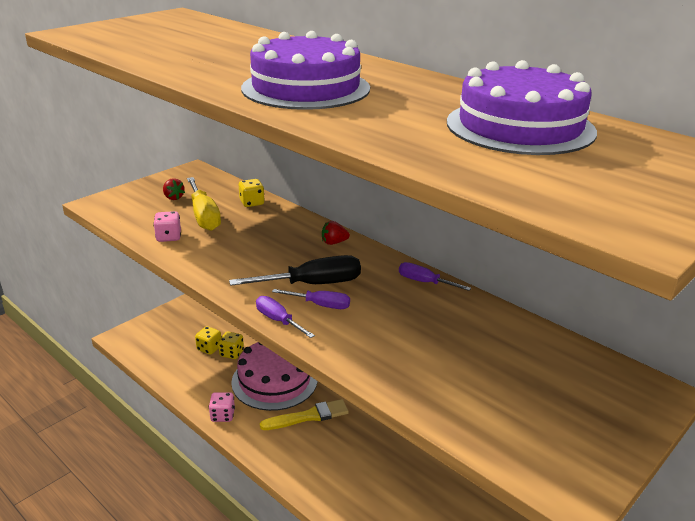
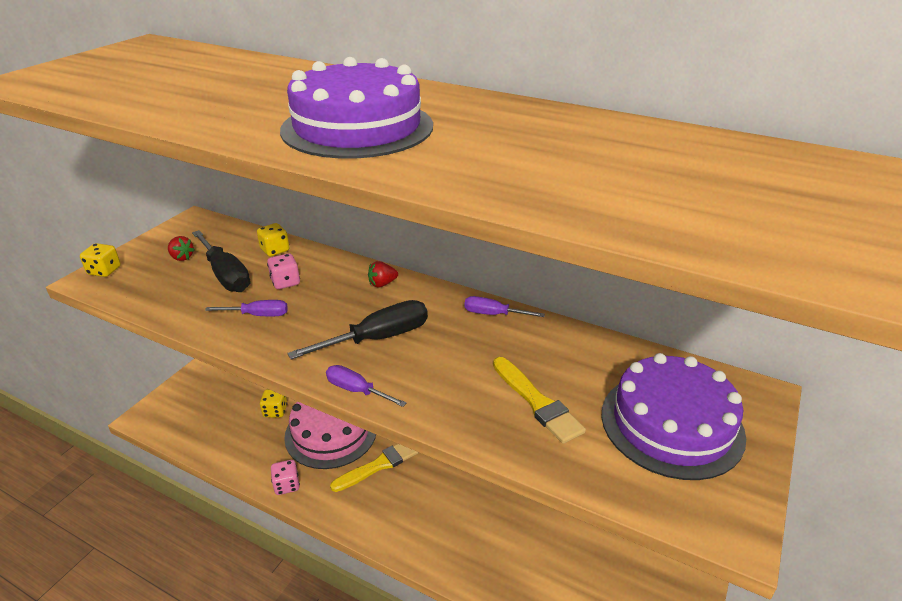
camera: 15 degrees left, 5 degrees up
pink dice [153,211,181,242] -> pink dice moved to [267,254,300,289]
yellow screwdriver [187,177,221,231] -> black screwdriver [192,230,250,292]
yellow dice [195,326,221,355] -> yellow dice moved to [80,243,121,277]
purple screwdriver [272,289,350,309] -> purple screwdriver moved to [205,300,288,316]
purple cake [447,60,597,155] -> purple cake moved to [601,353,746,480]
none -> yellow brush [493,357,586,444]

